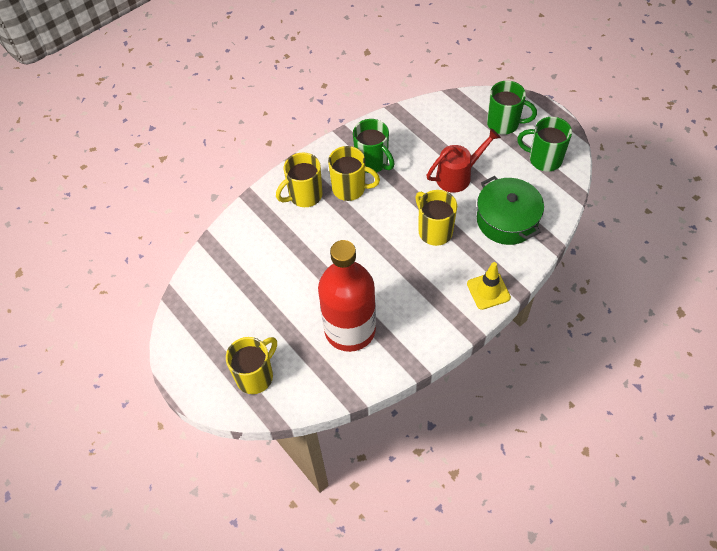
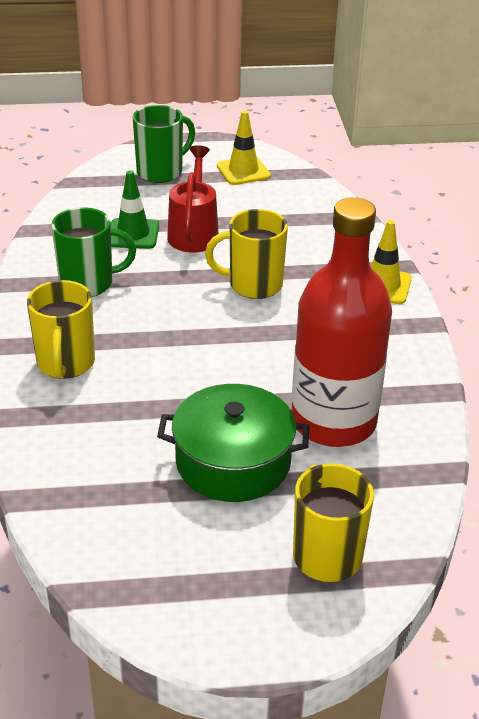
camera: 60 degrees left, 20 degrees down
yellow mug [328,146,380,201] -> none
green pot [477,176,544,245] -> green pot moved to [157,384,309,502]
green mug [517,117,572,171] -> yellow traffic cone [217,111,271,185]
none -> green traffic cone [111,170,159,249]

